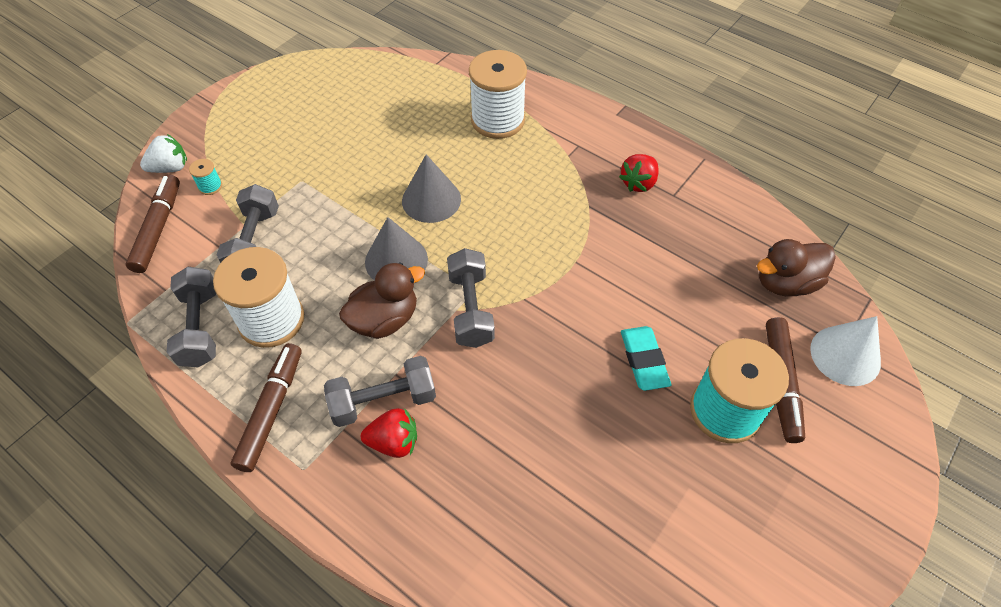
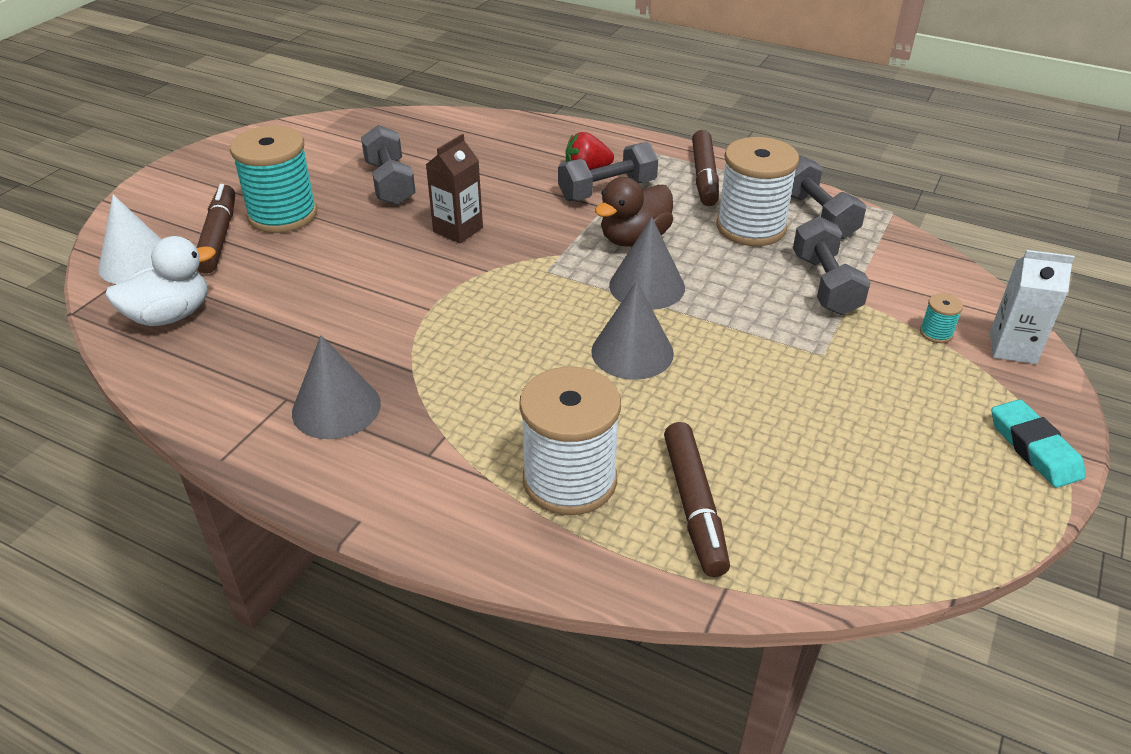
camera: 170 degrees right, 15 degrees down
brown marker [126,175,180,273] -> brown marker moved to [664,422,730,577]
white strawberry [140,134,187,173] -> white carton [990,250,1075,364]
grey dumbbell [447,248,495,348] -> grey dumbbell moved to [361,125,416,205]
red strawberry [619,154,659,192] -> grey cone [292,335,381,439]
turquoise eraser [621,326,671,391] -> turquoise eraser moved to [992,399,1086,488]
brown duck [757,239,836,296] -> white duck [105,236,216,326]
none -> brown carton [426,134,483,243]

